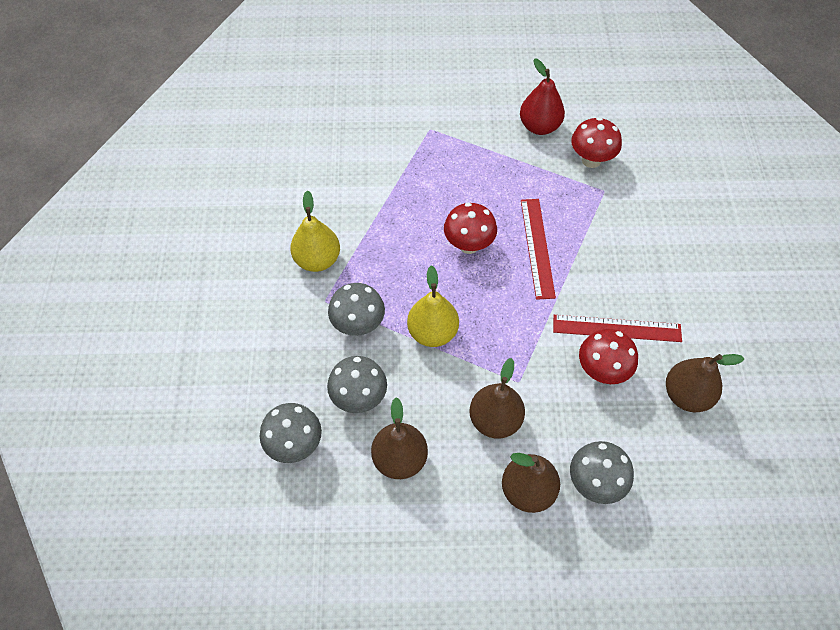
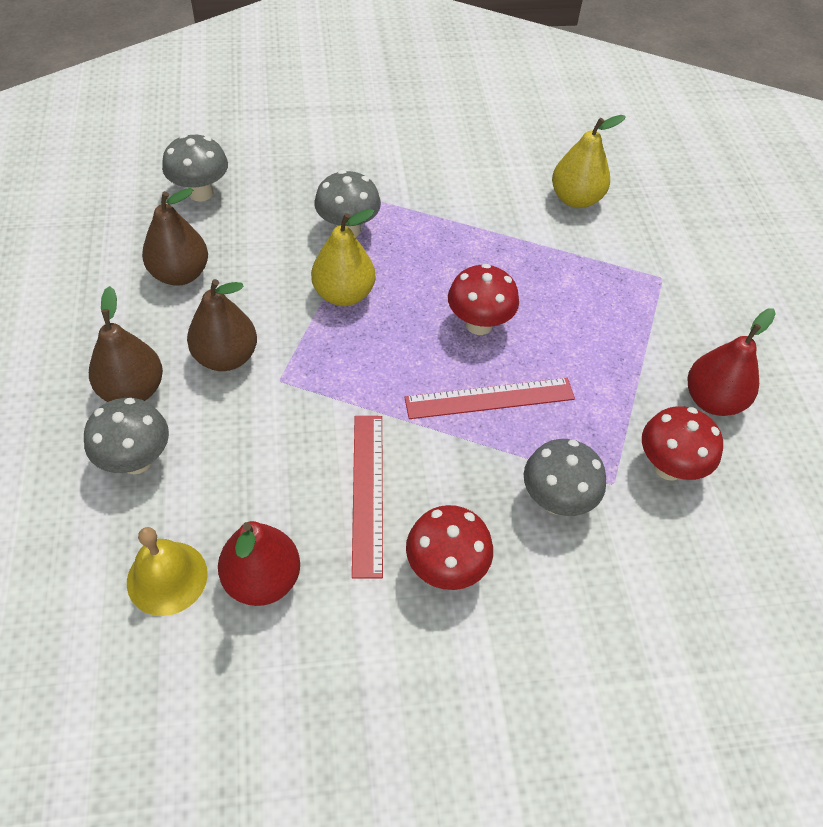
camera: 80 degrees right, 5 degrees down
yellow pear [290,190,340,272] -> yellow pear moved to [552,115,626,208]
grey mushroom [327,356,387,413] -> grey mushroom moved to [524,439,606,516]
red mushroom [579,329,638,384] -> red mushroom moved to [406,505,493,590]
brown pear [666,354,745,412] -> red pear [218,521,300,606]
none -> yellow bell [127,527,208,616]

